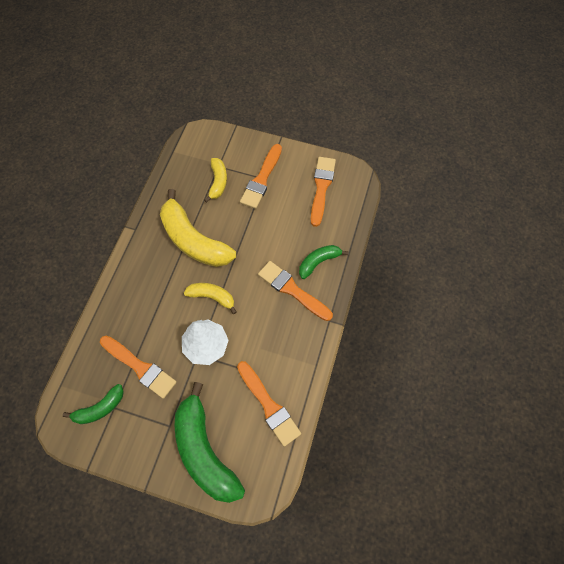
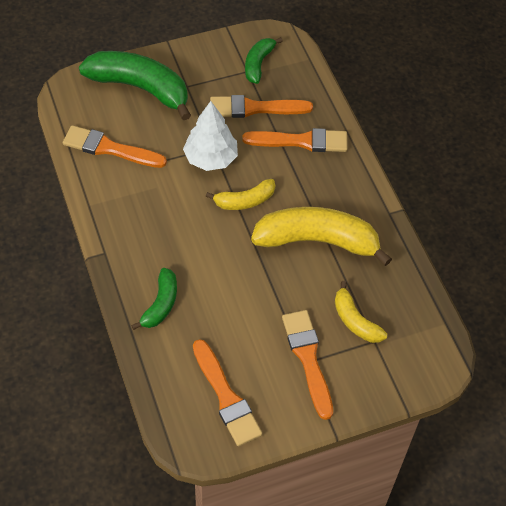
camera: 140 degrees right, 10 degrees down
orange brush [258,261,333,321] -> orange brush moved to [242,128,347,152]

